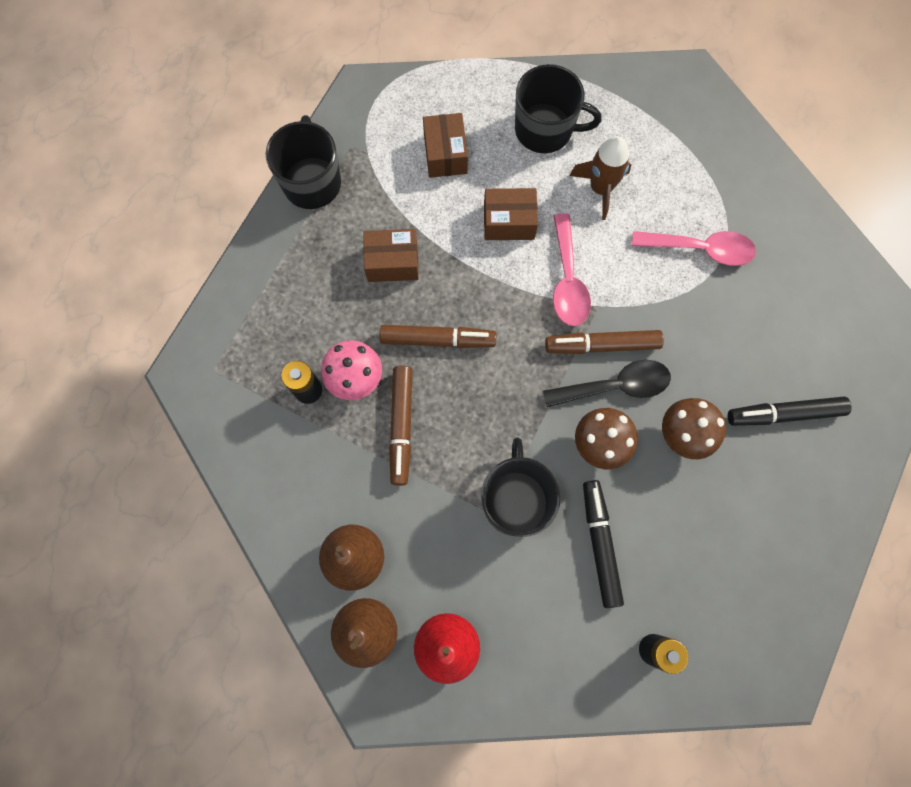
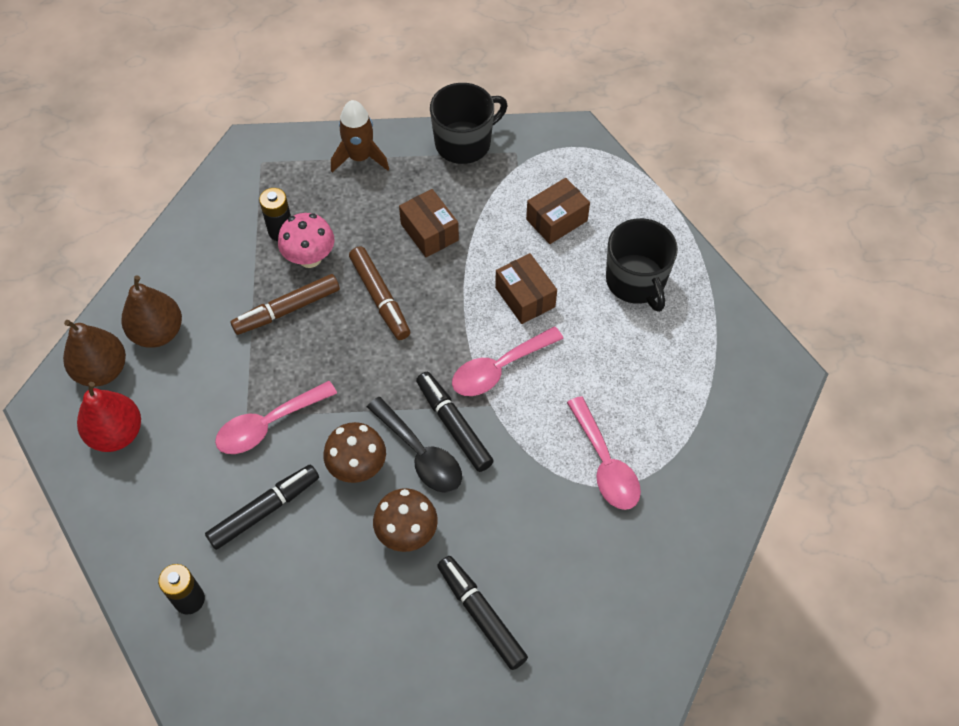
camera: 60 degrees right, 15 degrees down
black mug [481,438,561,537] -> pink spoon [215,381,337,454]
brown marker [545,330,664,354] -> black marker [416,372,494,472]
brown rocket [569,136,631,220] -> brown rocket moved to [331,100,389,172]

